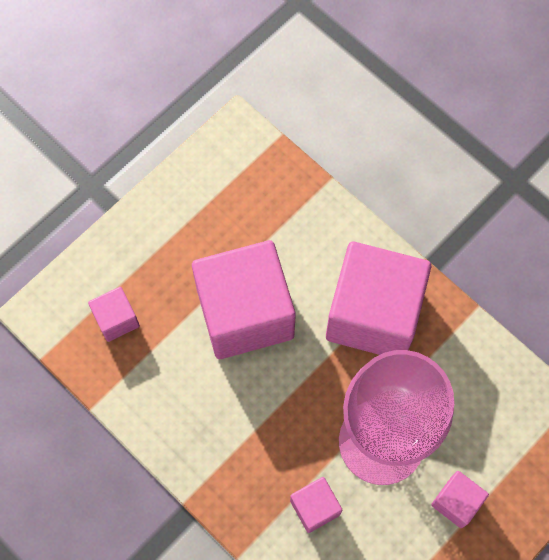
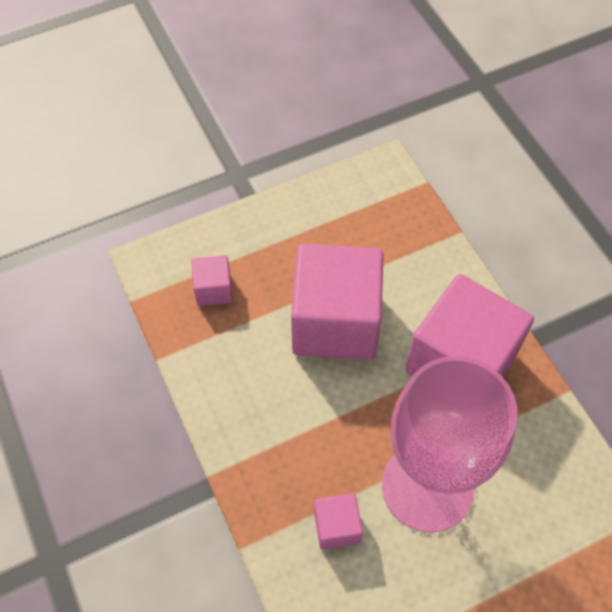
camera: 20 degrees right, 10 degrees down
pink cube [431,471,489,528] -> none

